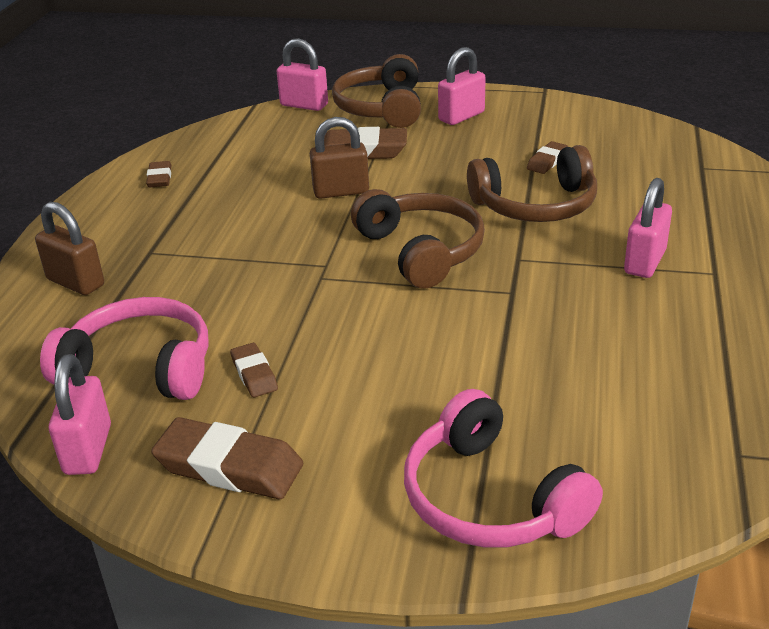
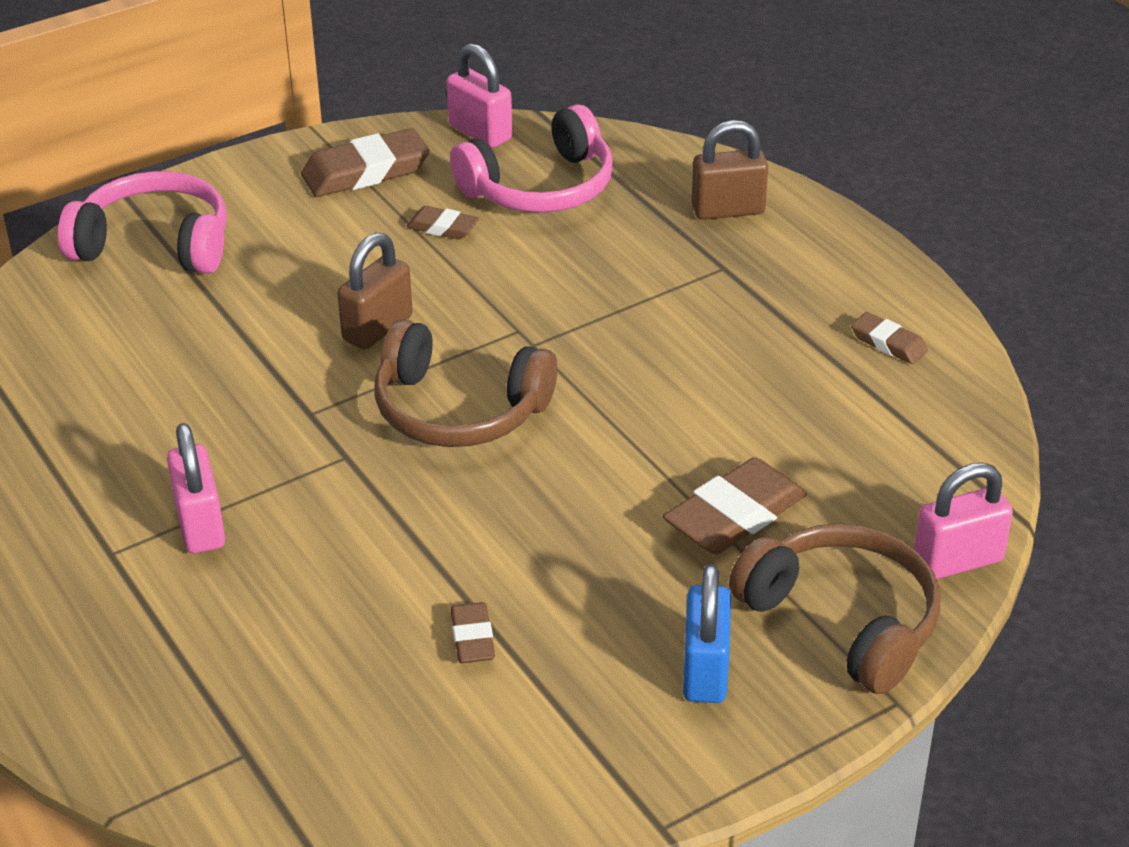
camera: 135 degrees right, 5 degrees up
brown padlock [310,117,369,199] -> brown padlock moved to [337,233,413,350]
pink padlock [438,47,486,125] -> blue padlock [683,564,731,703]
brown headphones [467,145,597,222] -> none

